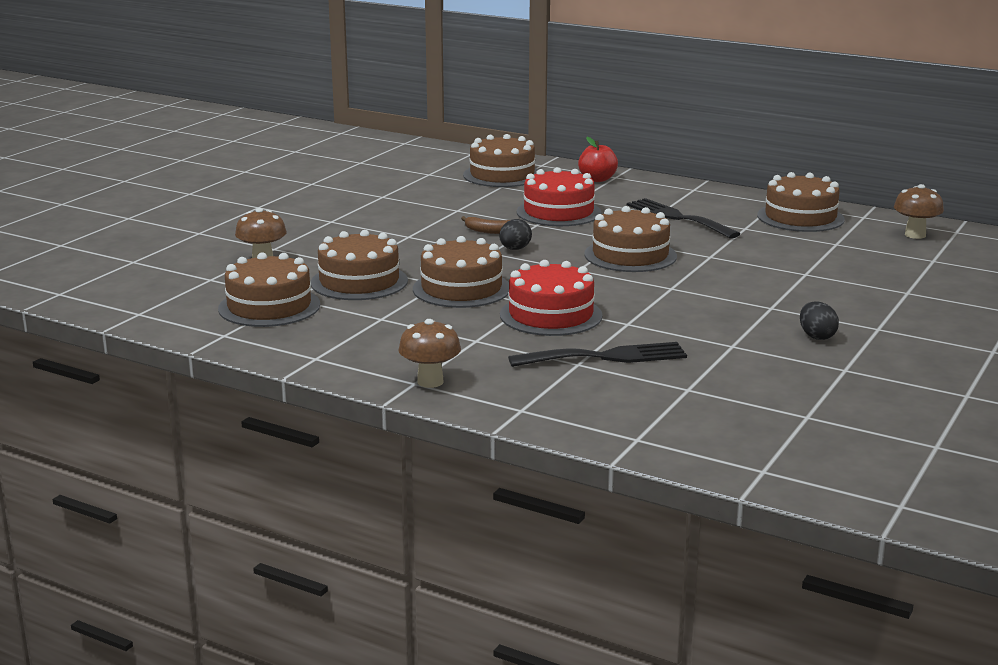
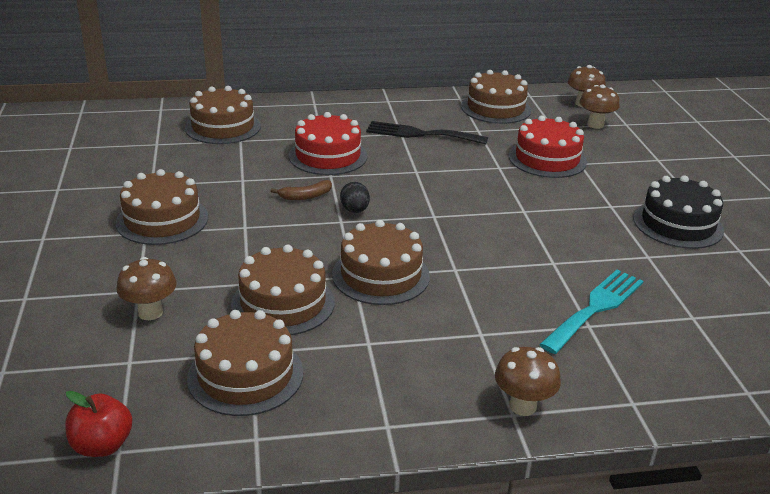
camera: 40 degrees left, 10 degrees up
red cake [500,260,603,336] -> red cake moved to [508,115,587,178]
black fork [508,342,687,367] -> turquoise fork [539,270,643,354]
red apple [578,137,618,182] -> red apple moved to [65,391,132,457]
brown cake [584,206,677,272] -> brown cake moved to [116,169,208,245]
black egg [800,302,839,340] -> black cake [633,175,724,249]
none -> brown mushroom [579,84,620,129]

